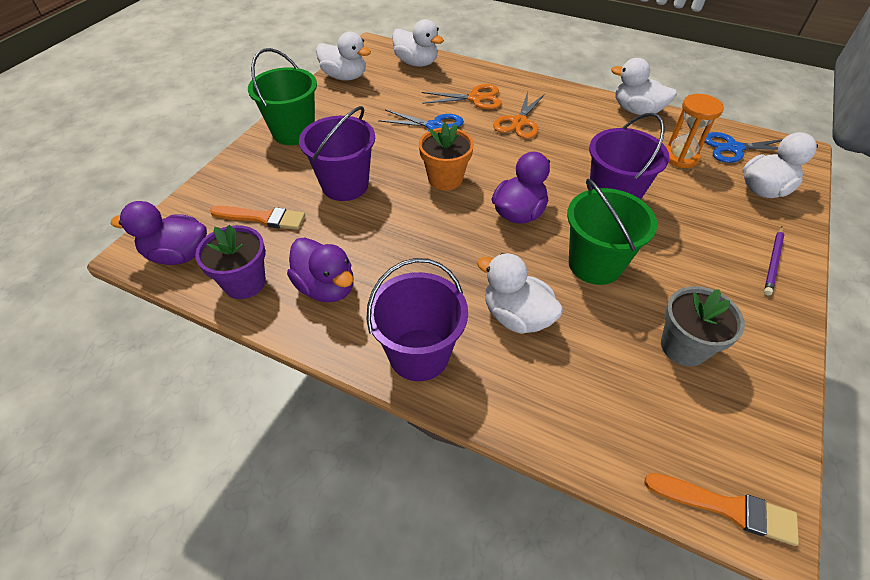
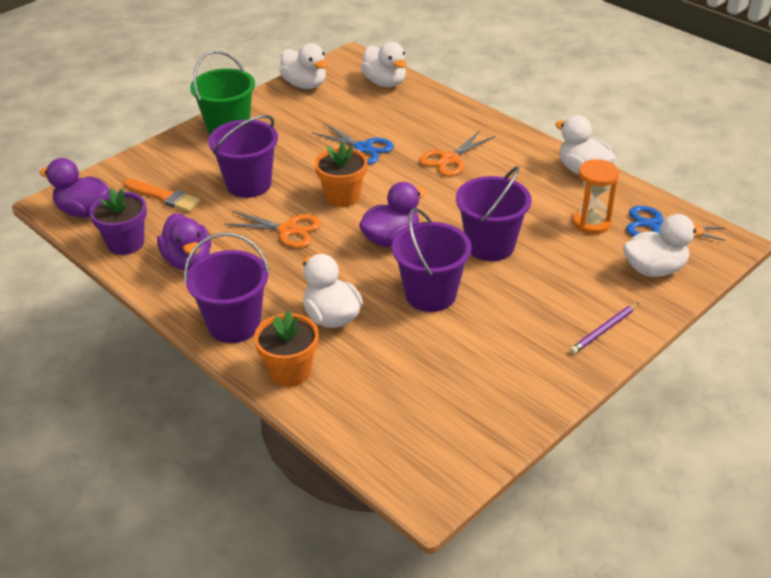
camera: 20 degrees right, 10 degrees down
orange scissors [422,84,501,110] -> orange scissors moved to [224,210,321,248]
green bucket [567,178,657,285] -> purple bucket [392,208,472,312]
orange brush [644,473,799,546] -> none
grey flower pot [661,286,745,367] -> none
none -> orange flower pot [254,310,319,387]

